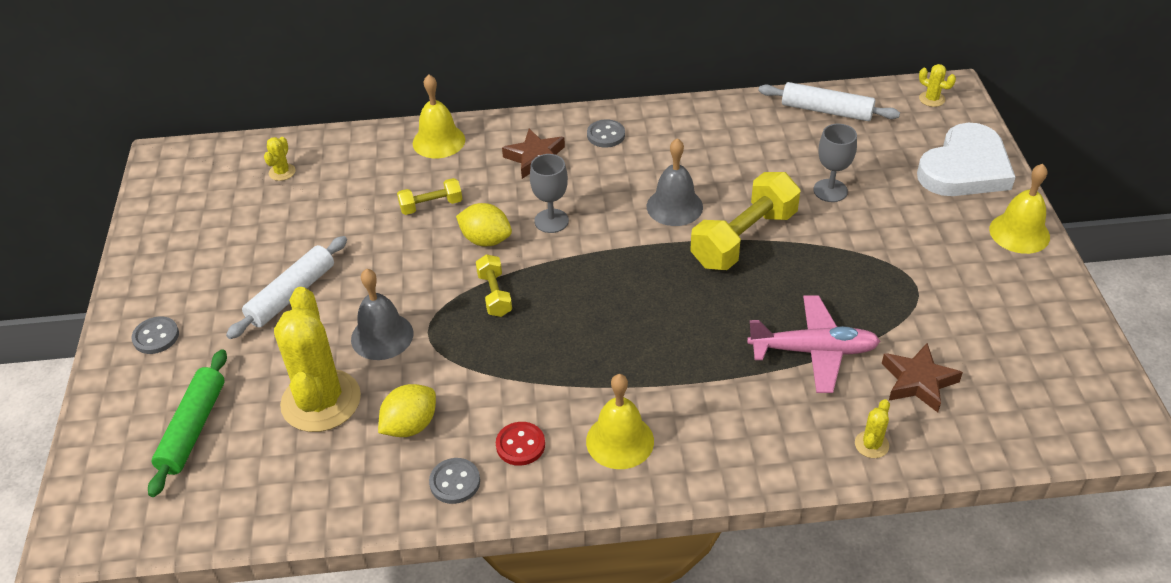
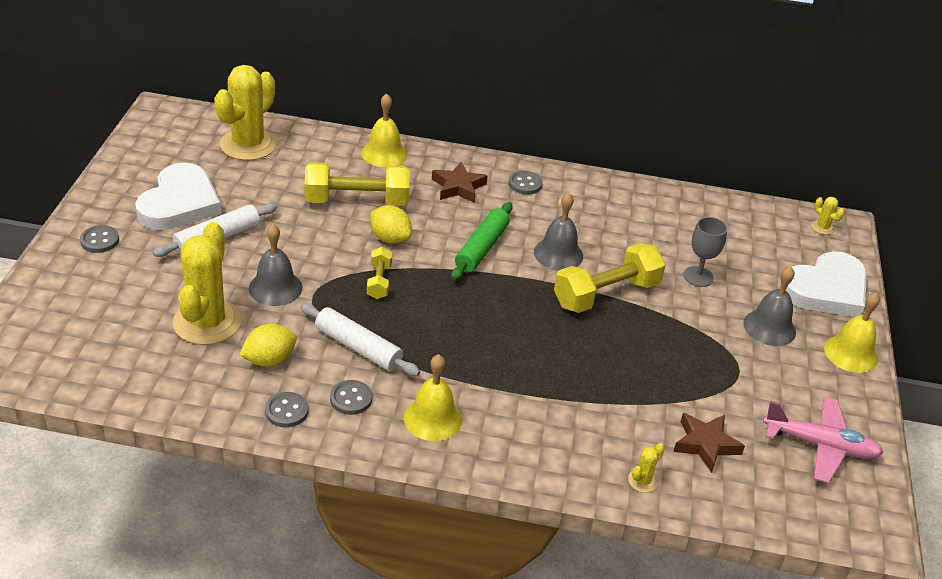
camera: 10 degrees right, 5 degrees down
green rolling pin [148,349,227,497] -> green rolling pin moved to [451,202,512,280]
yellow cactus [264,137,296,181] -> yellow cactus [214,65,277,160], size x2.46
yellow dumbbell [397,178,462,215] -> yellow dumbbell [305,162,410,206], size x1.94
red button [496,422,545,466] -> grey button [330,380,372,415]
grey goblet [530,154,569,233] -> none
pink plane [747,295,880,393] -> pink plane moved to [763,397,884,483]
white rolling pin [758,82,900,121] -> white rolling pin moved to [300,303,420,376]
none -> white heart [135,163,221,230]
none -> grey bell [744,266,796,346]

